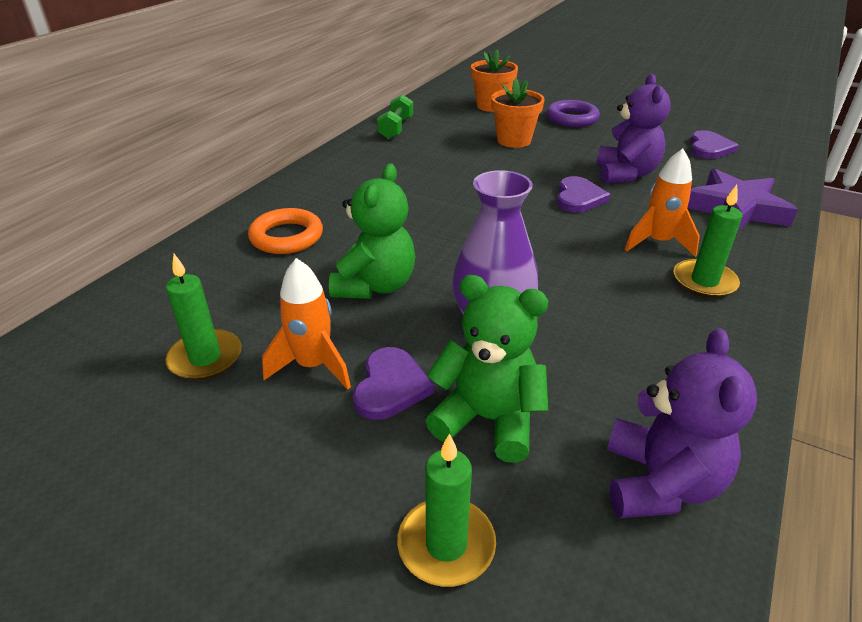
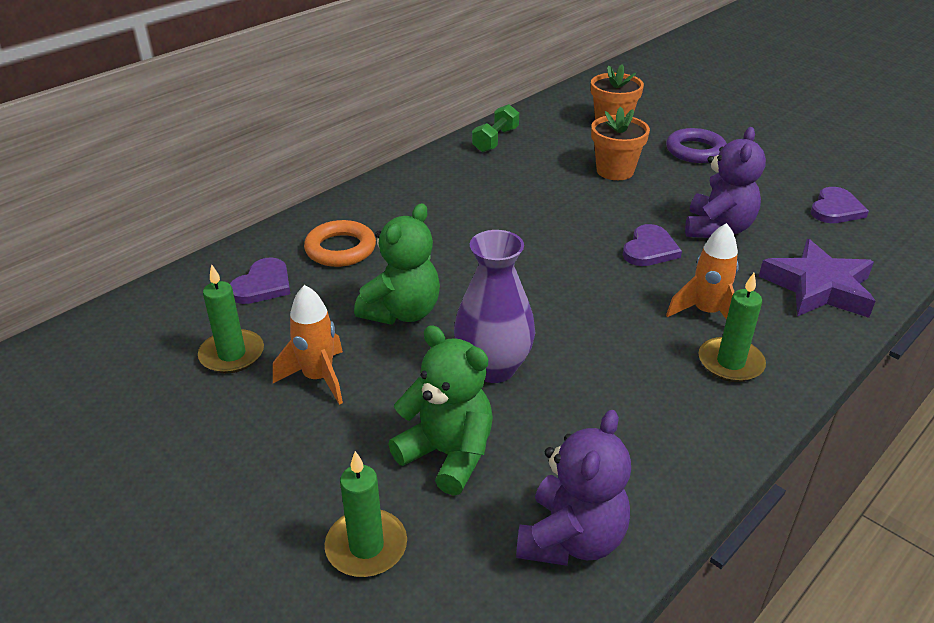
camera: 15 degrees right, 0 degrees up
purple heart [353,347,434,420] -> purple heart moved to [230,257,290,304]

